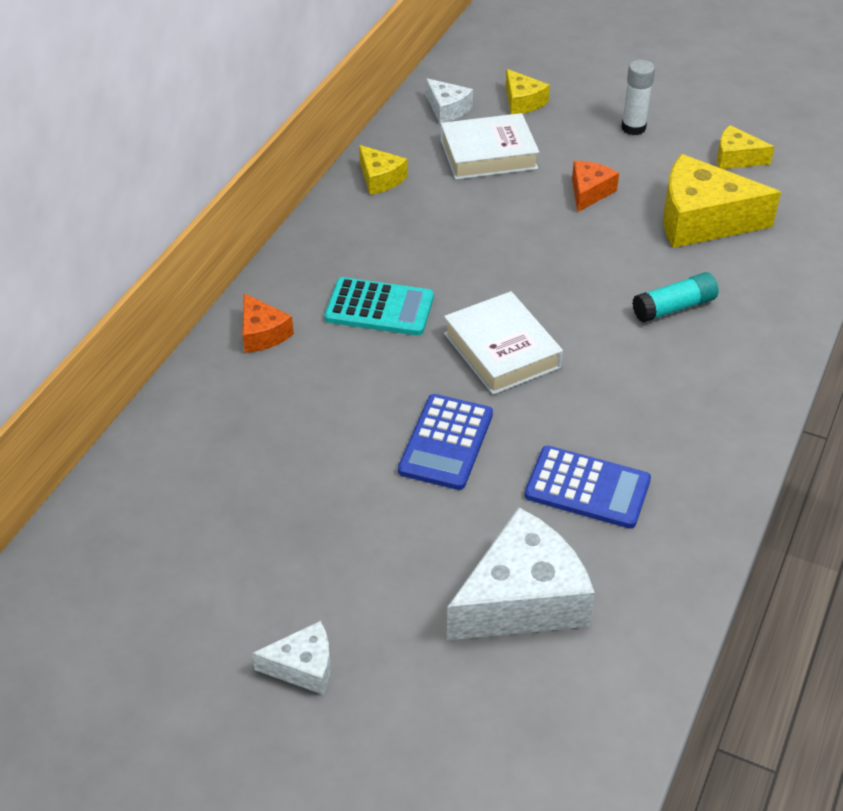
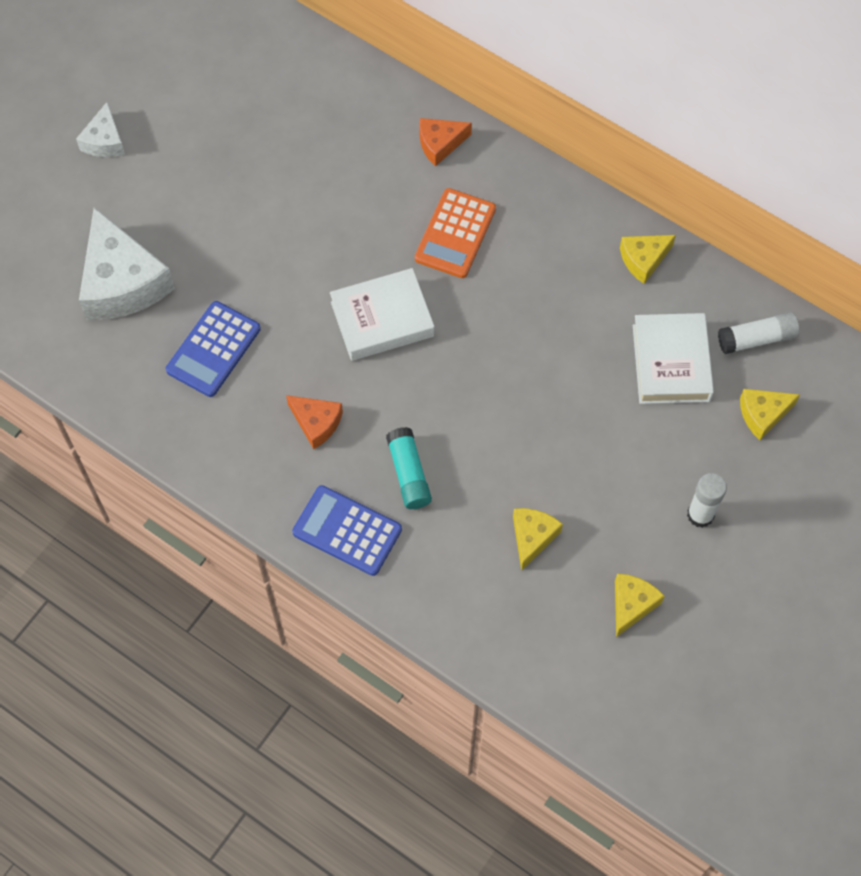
camera: 100 degrees right, 20 degrees up
turquoise calculator [325,277,434,335] -> orange calculator [415,188,496,278]
blue calculator [398,394,493,490] -> blue calculator moved to [292,485,402,576]
white cheese [426,78,473,124] -> white glue stick [718,312,800,354]
orange cheese [572,161,619,212] -> orange cheese moved to [286,395,343,449]
yellow cheese [663,154,781,248] -> yellow cheese [513,508,563,571], size x0.51

